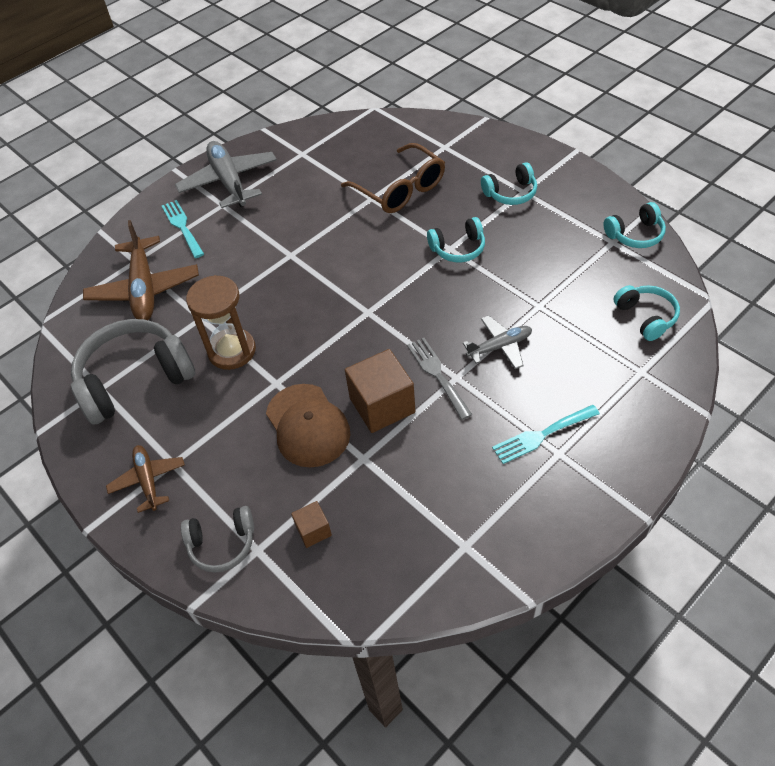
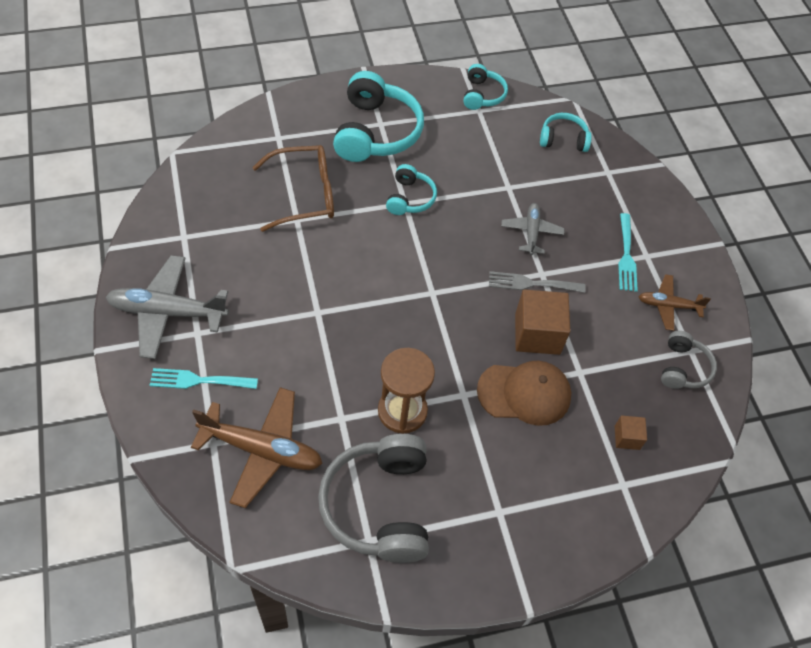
camera: 70 degrees left, 5 degrees up
brown plane [106,445,185,513] -> brown plane moved to [639,274,711,331]
grey headphones [181,506,254,573] -> grey headphones moved to [661,331,717,389]
turquoise headphones [481,162,537,205] -> turquoise headphones [333,71,424,162], size x1.87

